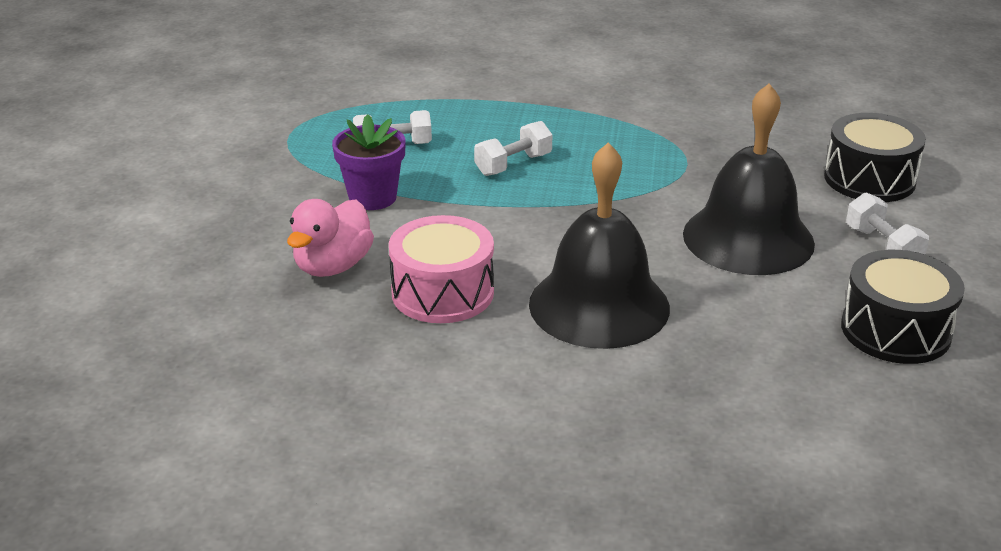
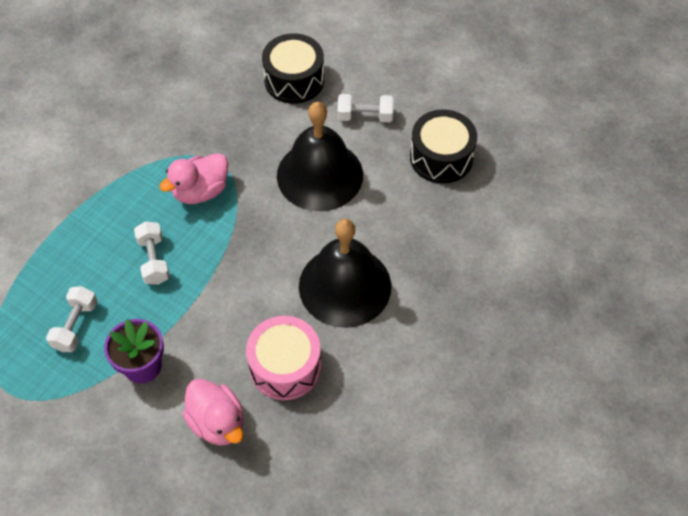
camera: 65 degrees left, 25 degrees up
none -> pink duck [159,153,228,204]

